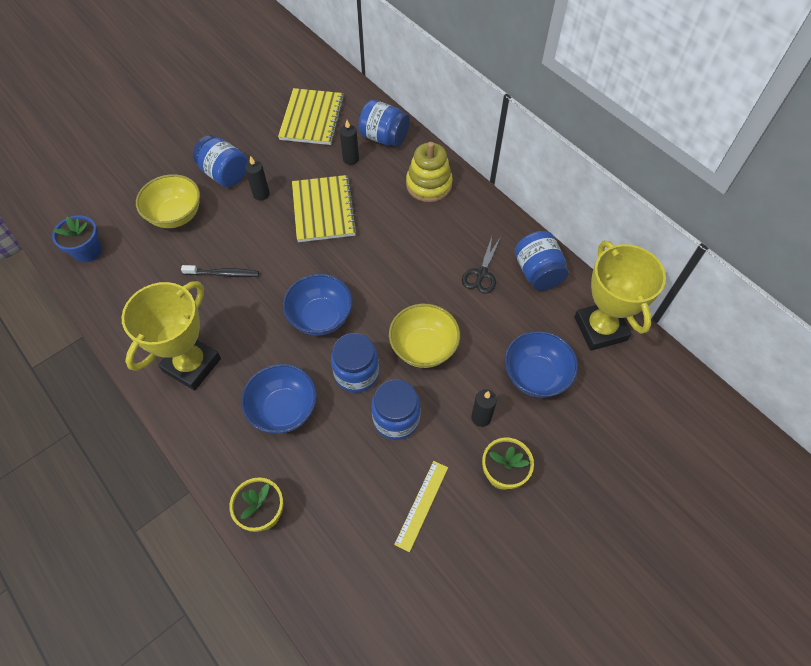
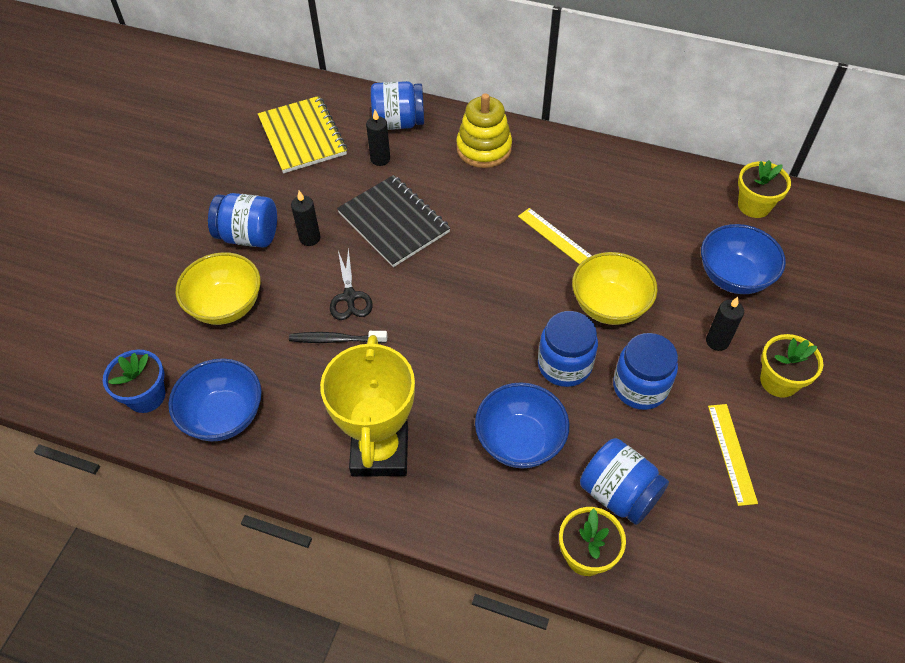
camera: 30 degrees left, 5 degrees down
black toothbrush [181,265,259,277] -> black toothbrush turned 150 degrees counterclockwise [289,331,387,344]
blue bowl [283,274,353,336] -> blue bowl moved to [168,358,262,441]
yellow notebook [292,175,357,242] -> black notebook [337,175,450,267]
black scissors [462,237,501,294] -> black scissors moved to [330,247,373,320]
blue jar [515,231,569,291] -> blue jar moved to [580,438,669,525]
yellow trophy [574,241,666,351] -> yellow flower pot [738,161,791,218]
none -> yellow ruler [518,208,592,264]

